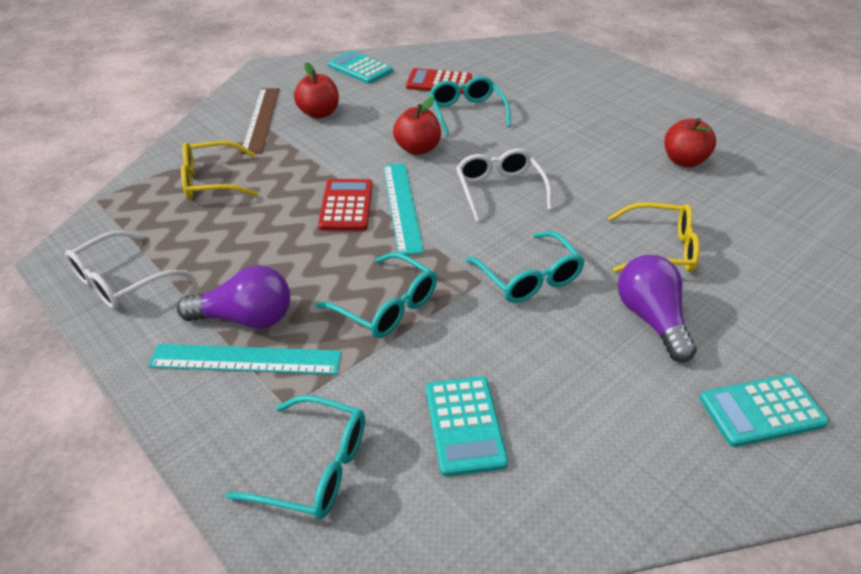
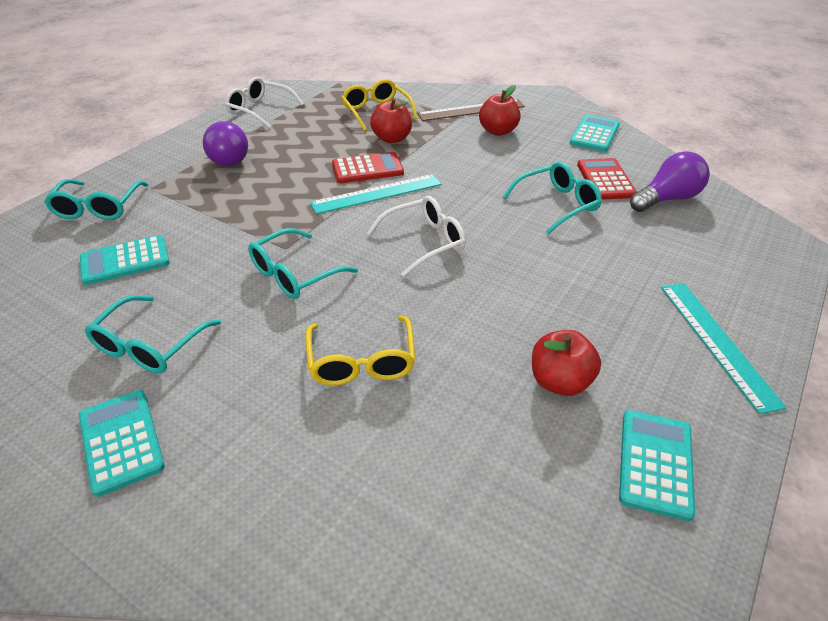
camera: 75 degrees right, 0 degrees up
turquoise ruler [148,344,341,375] -> turquoise ruler moved to [661,283,787,414]
turquoise glasses [316,252,437,338] -> turquoise glasses moved to [85,295,221,373]
red apple [393,97,441,155] -> red apple moved to [370,98,412,143]
purple light bulb [618,255,697,362] -> purple light bulb moved to [630,151,710,212]
none -> turquoise calculator [619,410,695,521]

